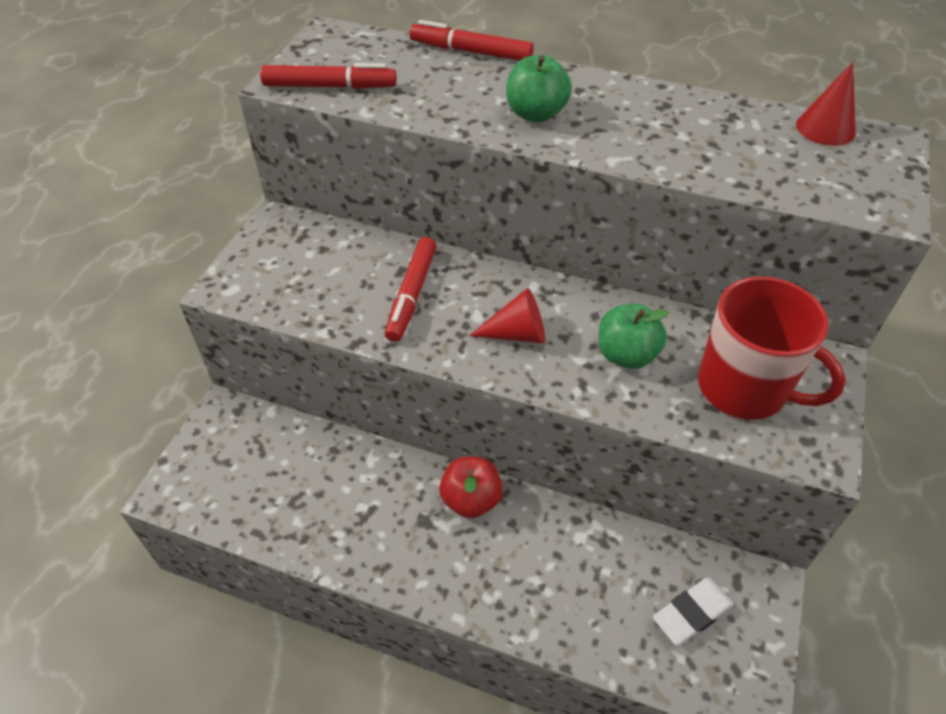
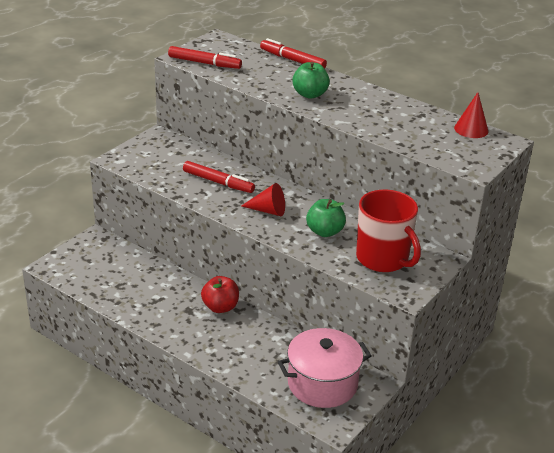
camera: 15 degrees right, 15 degrees down
red marker [385,237,436,342] -> red marker turned 90 degrees counterclockwise [183,161,255,193]
white eraser [653,578,734,646] -> pink pot [278,328,372,408]

